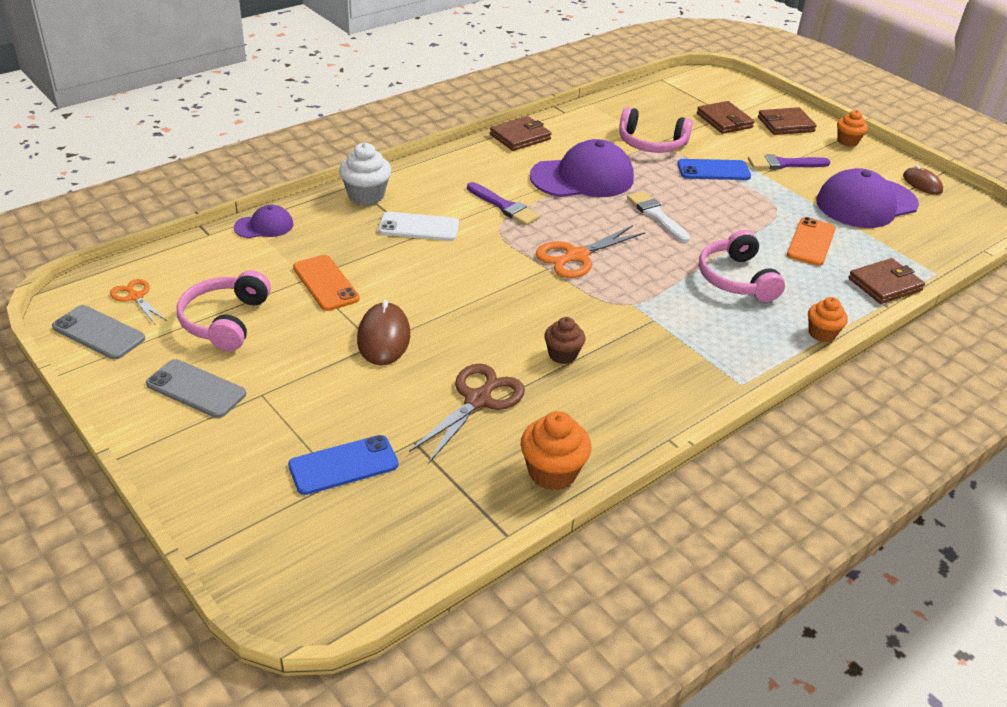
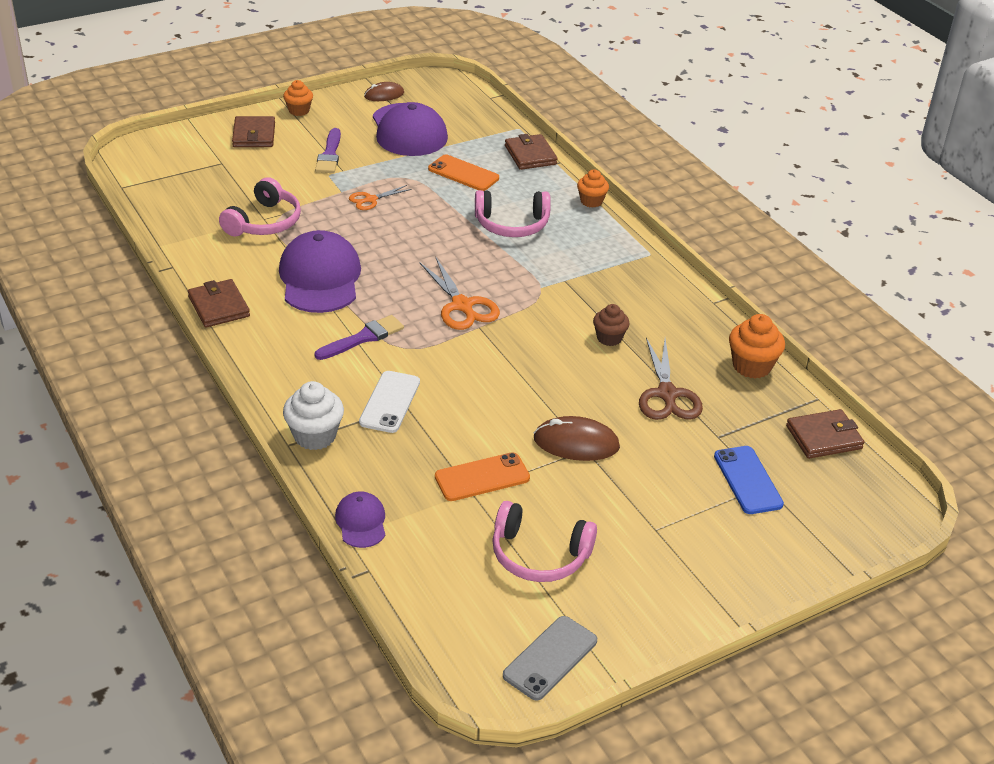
camera: 80 degrees left, 0 degrees up
orange scissors [110,279,167,324] -> orange scissors moved to [349,185,412,210]
grey phone [146,359,246,418] -> none
brown scissors [409,364,525,464] -> brown scissors turned 135 degrees counterclockwise [639,338,703,420]
white brush [627,191,690,243] -> none
blue phone [677,159,751,180] -> none
brown wallet [697,101,755,134] -> brown wallet moved to [786,409,865,459]

